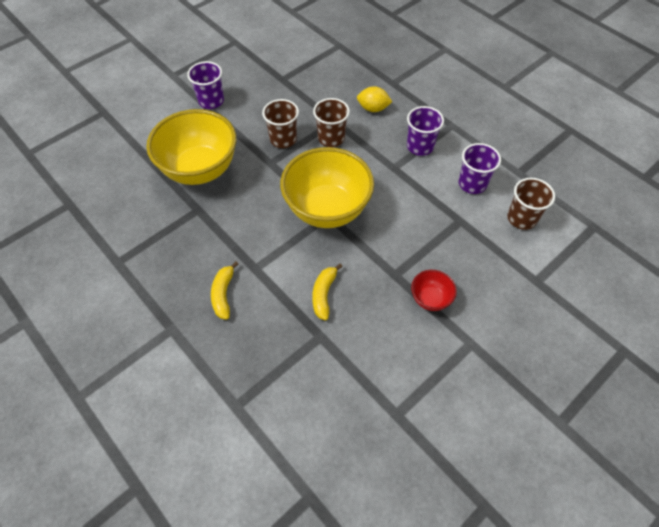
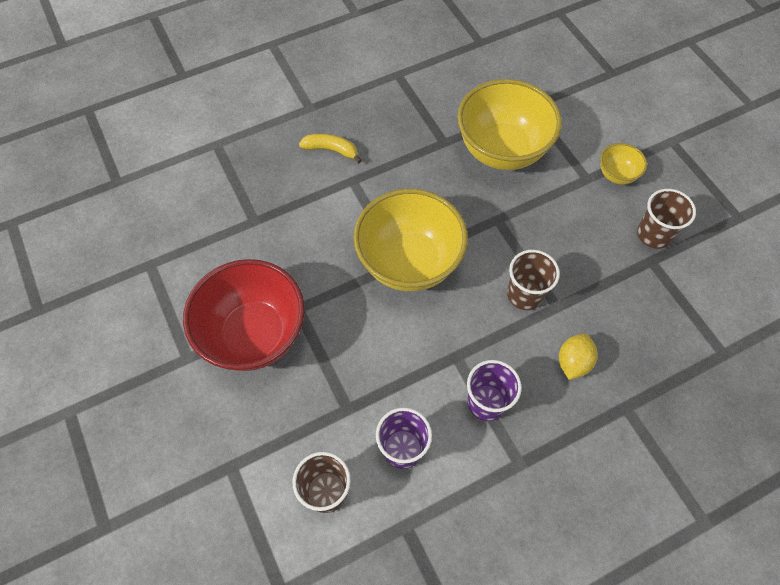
camera: 105 degrees right, 5 degrees up
purple cup [187,61,224,109] -> yellow bowl [600,143,647,184]
brown cup [262,99,299,148] -> brown cup moved to [637,189,696,249]
yellow banana [312,264,342,320] -> none
red bowl [411,270,457,311] -> red bowl [183,259,305,371], size x2.21

